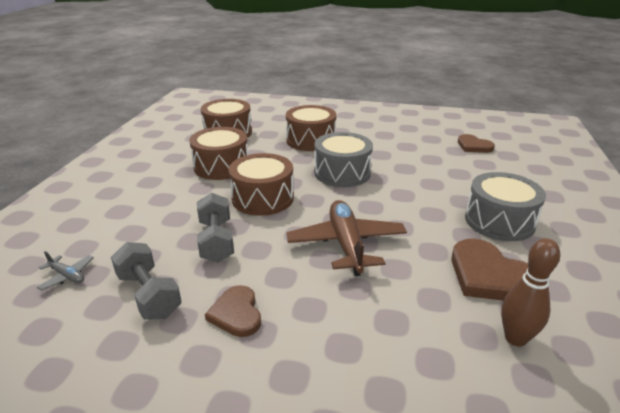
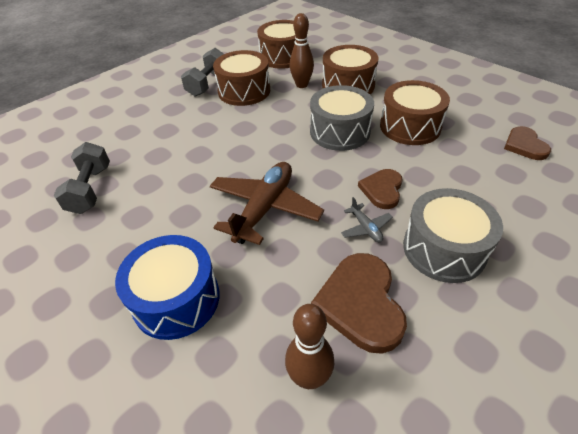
camera: 35 degrees right, 15 degrees up
grey plane [37,251,94,291] -> grey plane moved to [341,197,393,242]
grey dumbbell [197,193,234,263] -> grey dumbbell moved to [181,48,224,97]
brown heart [205,285,261,337] -> brown heart moved to [358,169,402,209]
brown drum [229,153,294,216] -> brown drum moved to [380,80,450,145]
none -> blue drum [115,235,220,340]
none -> brown bowling pin [290,13,314,88]

